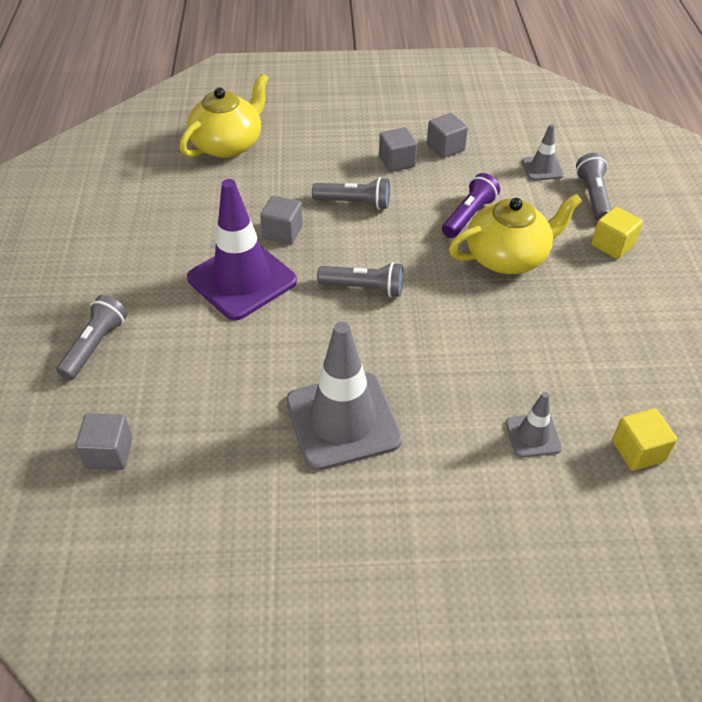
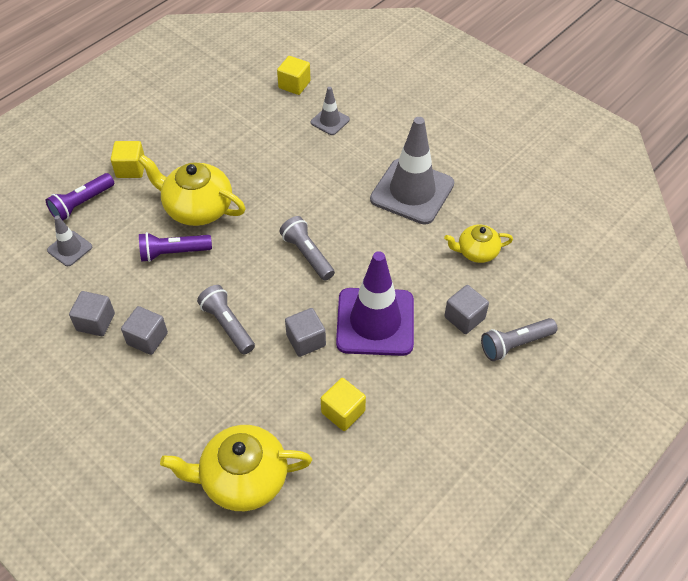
camera: 135 degrees left, 5 degrees up
grey cube [75,413,133,470] -> grey cube moved to [444,285,489,334]
grey flashlight [576,153,611,221] -> purple flashlight [46,173,114,220]
none -> yellow cube [321,378,366,431]
none -> yellow teapot [444,225,513,263]

